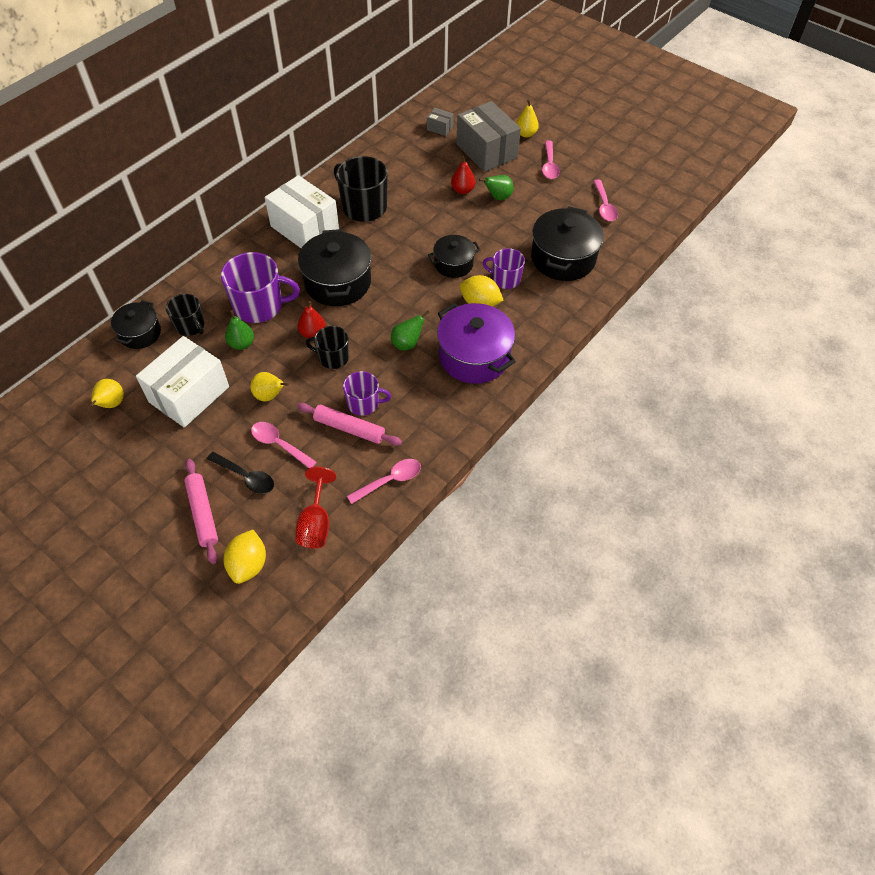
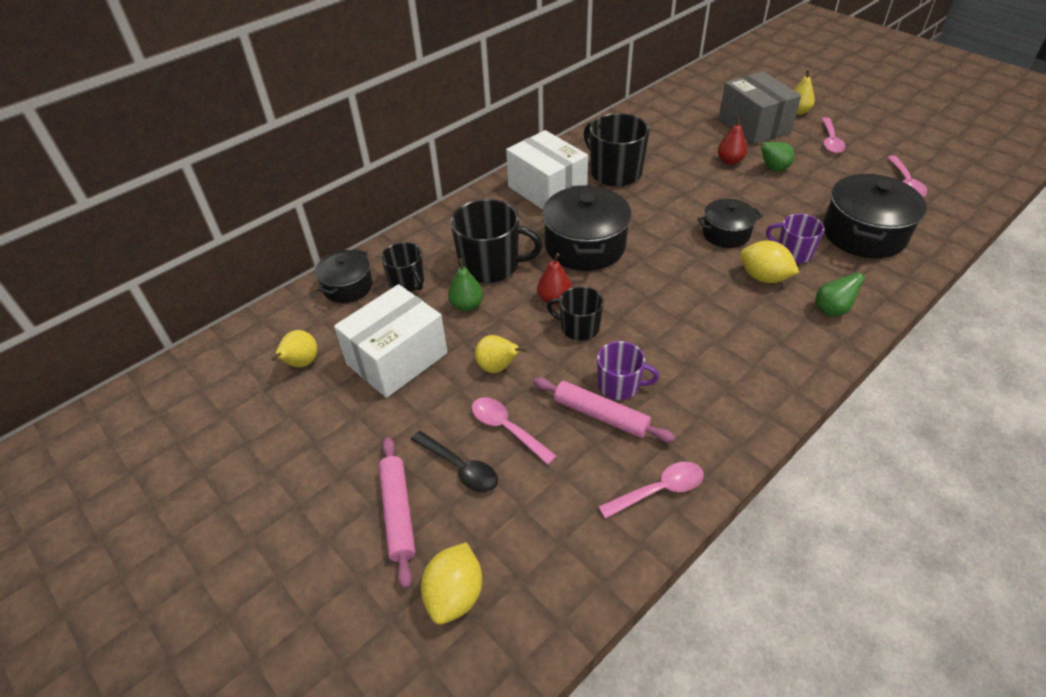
camera: 10 degrees right, 10 degrees down
purple mug [221,252,300,323] -> black mug [450,199,543,283]
red goblet [295,467,336,548] -> none
green pear [391,311,430,350] -> green pear moved to [815,267,873,317]
grey box [427,108,454,136] -> none
purple pot [437,303,516,384] -> none

